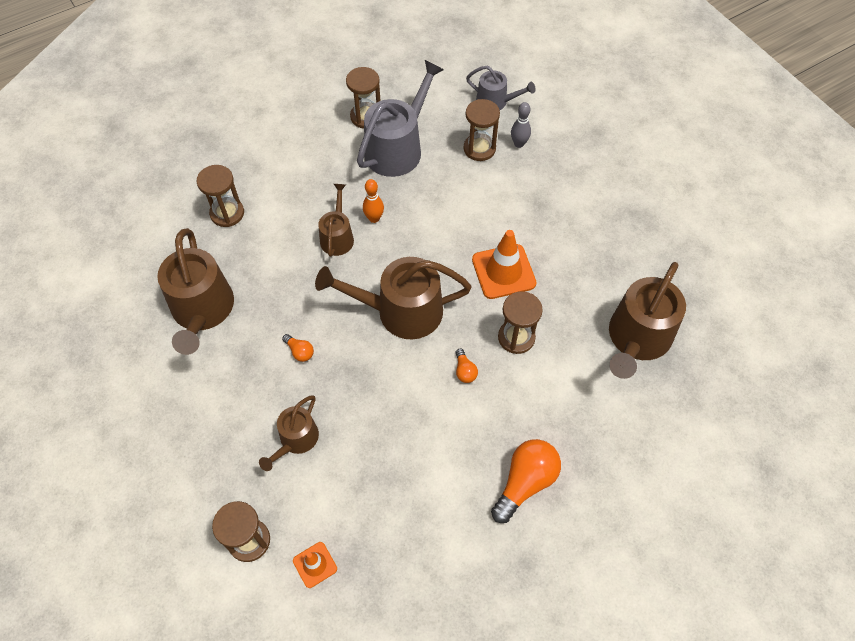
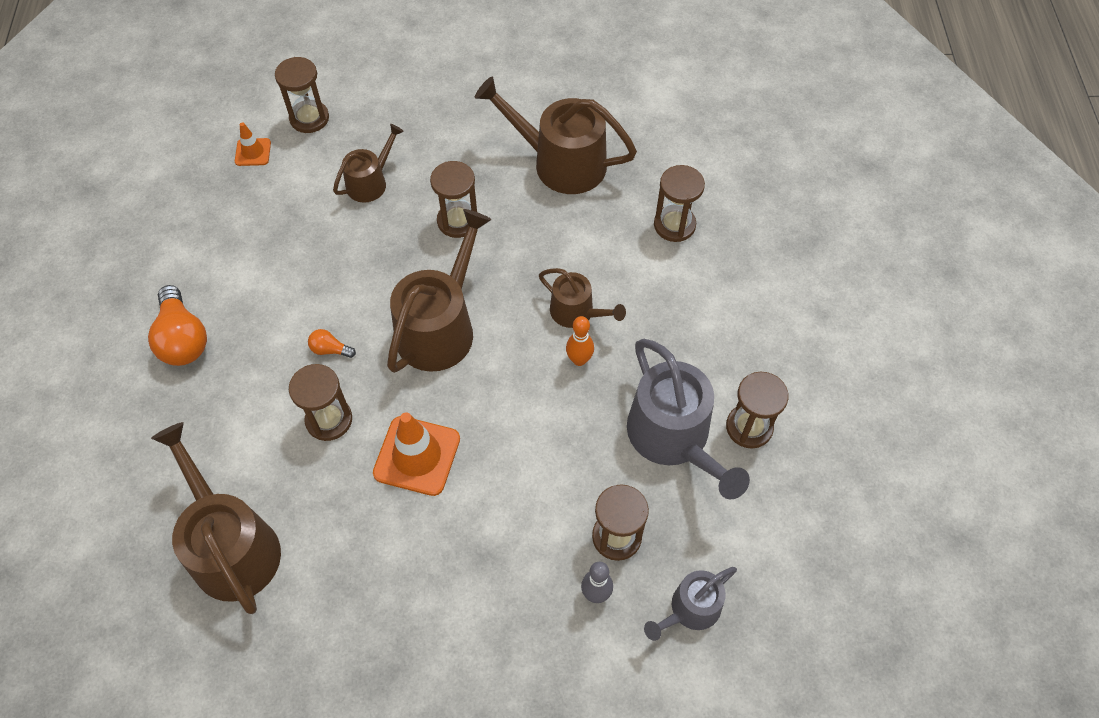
camera: 120 degrees right, 0 degrees up
brown watering can [259,396,319,471] -> brown watering can turned 75 degrees clockwise [333,124,404,202]
orange light bulb [282,334,314,362] -> brown hourglass [430,161,477,238]

